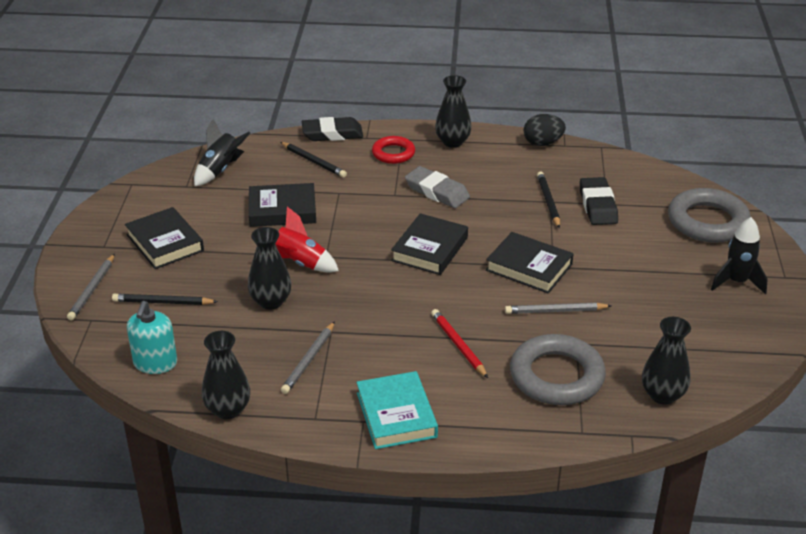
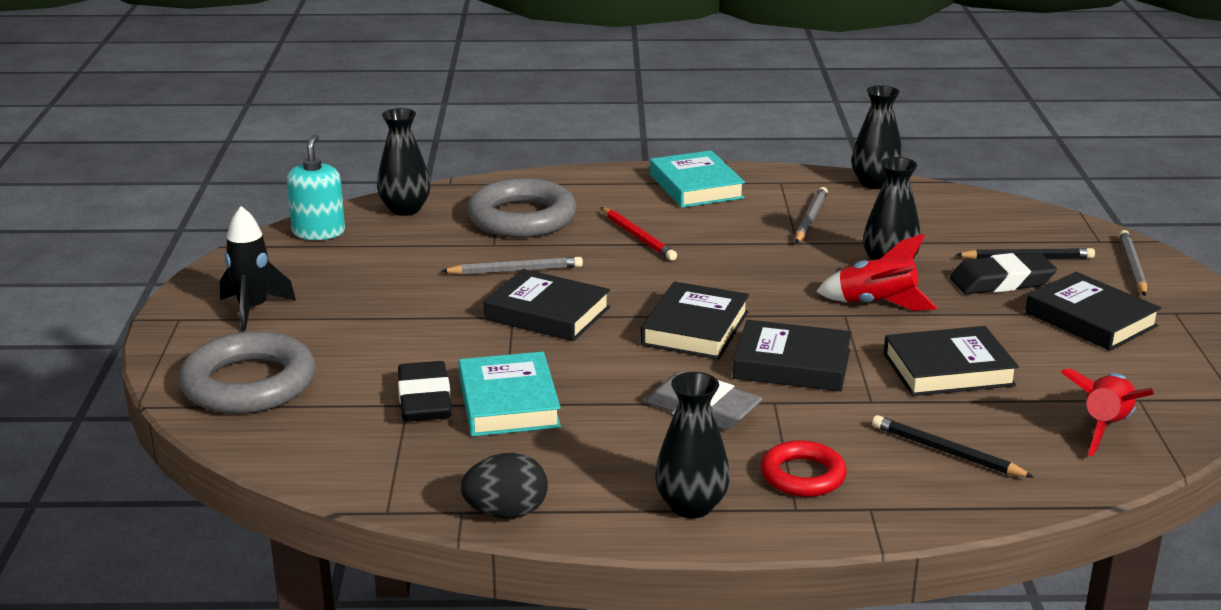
camera: 175 degrees right, 10 degrees down
turquoise soap dispenser [127,301,177,374] -> turquoise soap dispenser moved to [287,134,345,240]
black rocket [194,119,250,186] -> red rocket [1061,369,1154,456]
black eraser [302,117,363,141] -> black eraser moved to [950,253,1057,294]
black pencil [537,171,560,228] -> turquoise book [459,352,561,436]
none -> black book [733,320,852,391]

